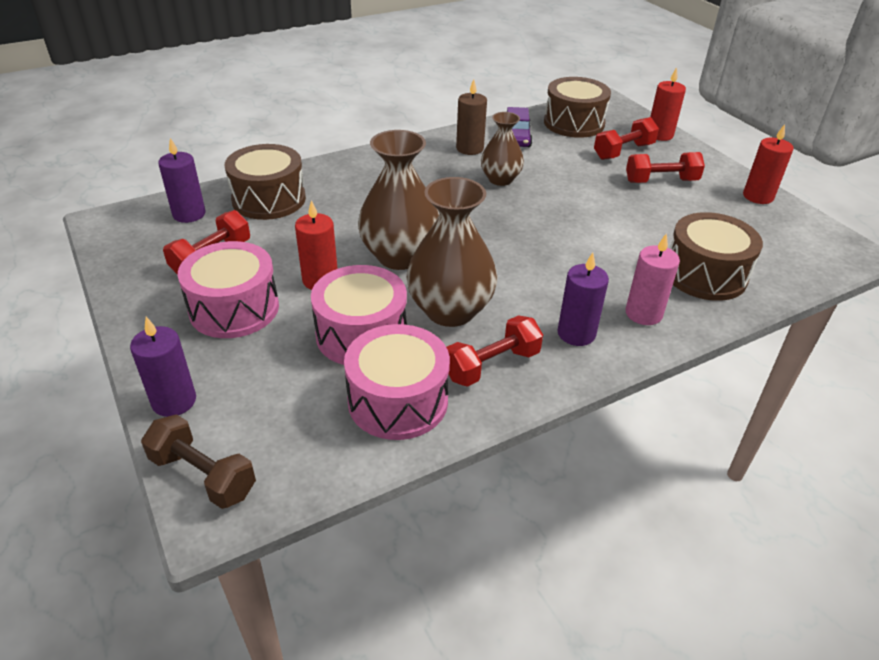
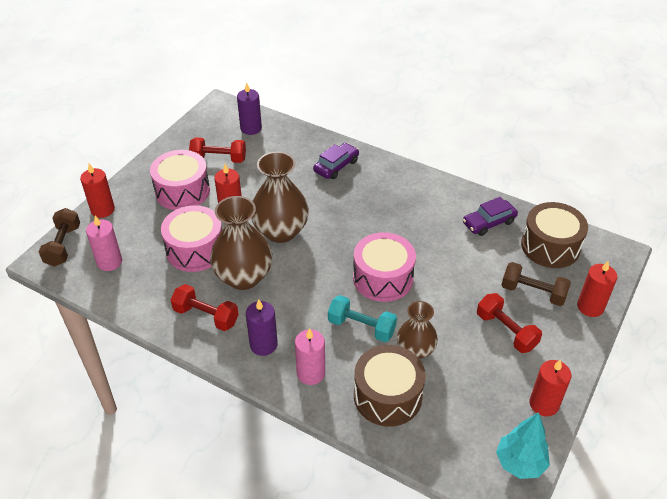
camera: 60 degrees right, 5 degrees up
purple candle [130,317,196,417] -> red candle [80,164,115,218]
brown drum [225,144,306,220] -> none
pink drum [344,324,450,440] -> pink drum moved to [353,232,416,302]
brown candle [456,79,487,155] -> none
brown vase [481,112,524,186] -> brown vase moved to [397,301,438,359]
red dumbbell [594,117,659,160] -> brown dumbbell [502,262,571,306]
none -> pink candle [86,216,122,271]
none -> purple car [313,143,359,179]
none -> turquoise dumbbell [328,295,397,342]
none -> turquoise tree [496,412,550,479]

